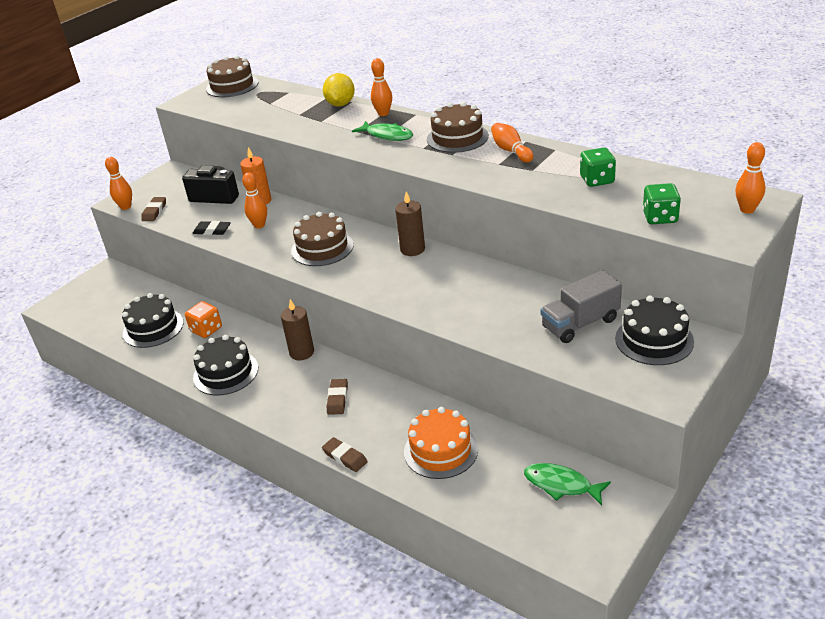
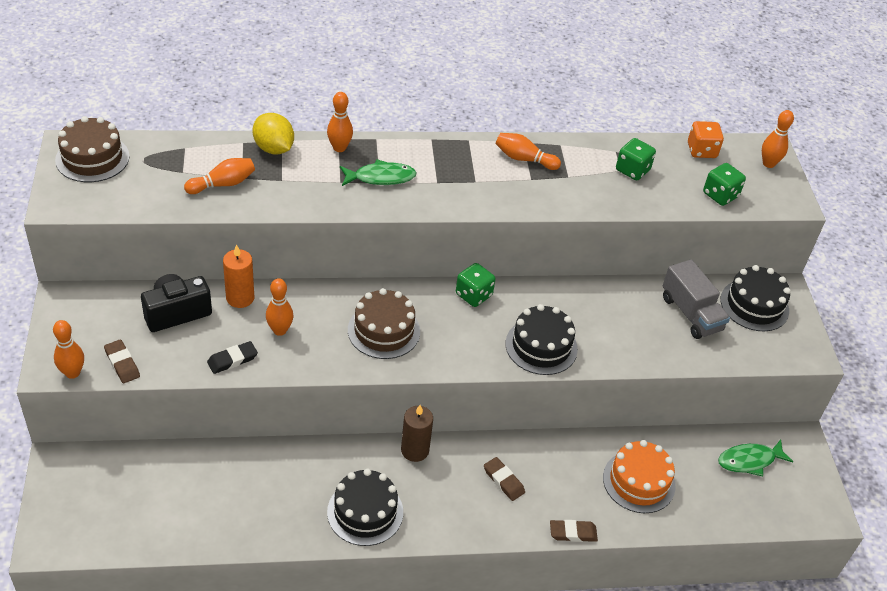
camera: 50 degrees left, 10 degrees up
black cake [122,293,184,348] -> black cake moved to [506,304,578,375]
orange dice [185,301,222,338] -> orange dice moved to [688,121,724,158]
brown candle [395,191,425,256] -> green dice [456,263,495,307]
brown cake [427,102,489,153] -> none
grey truck [541,270,622,343] -> grey truck turned 45 degrees counterclockwise [662,259,730,339]
none -> orange bowling pin [184,158,255,194]

